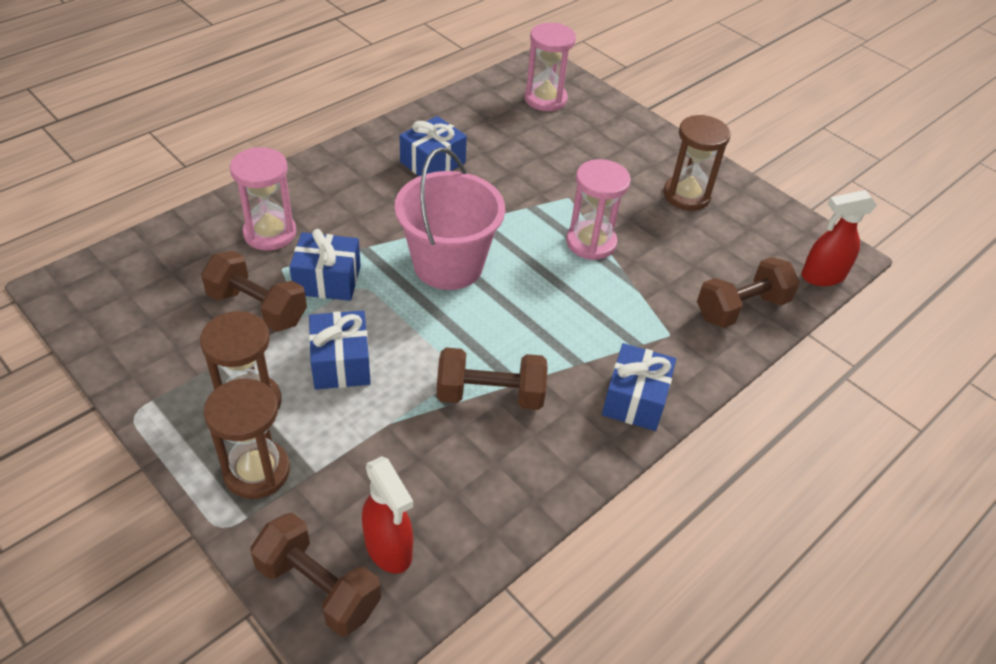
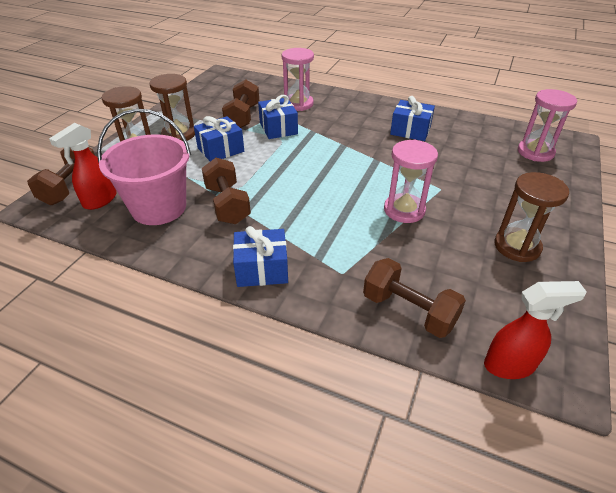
camera: 70 degrees right, 5 degrees down
pink bucket [395,147,505,290] -> pink bucket moved to [97,109,191,225]
red spray bottle [801,190,877,286] -> red spray bottle turned 120 degrees clockwise [484,281,587,379]

